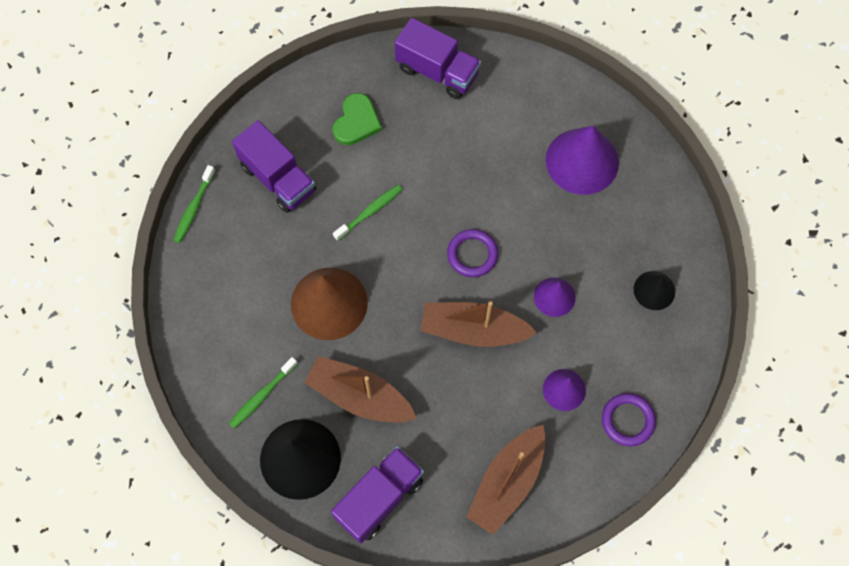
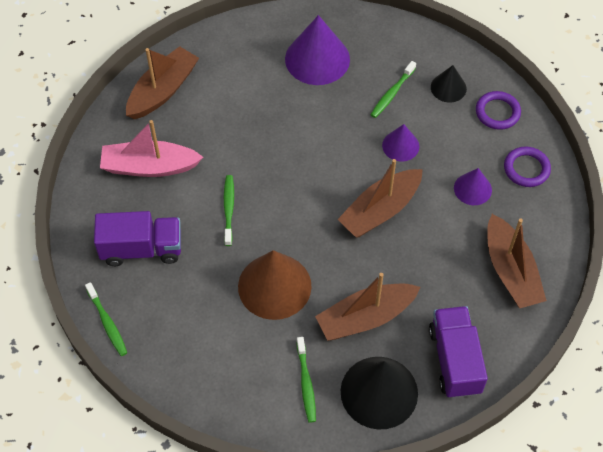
camera: 50 degrees left, 10 degrees down
green heart [333,93,382,145] -> pink boat [100,120,203,177]
purple truck [395,18,481,99] -> brown boat [126,46,199,119]
purple ring [447,229,498,277] -> purple ring moved to [476,91,521,130]
none -> green toothbrush [370,61,416,118]

